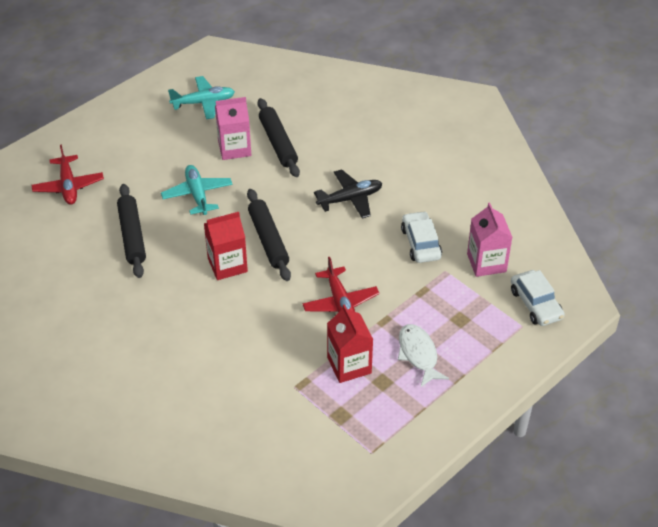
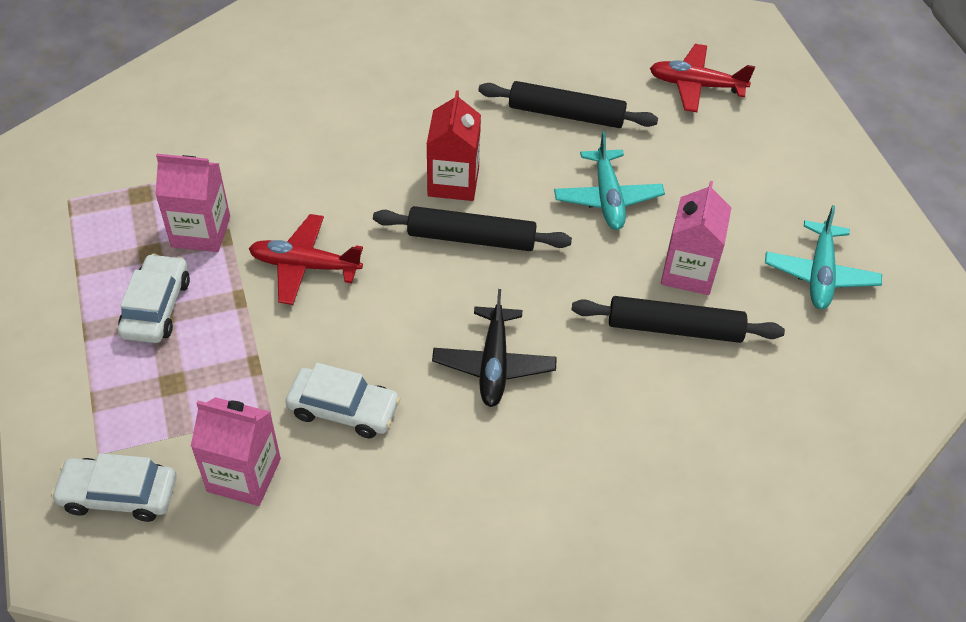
camera: 115 degrees right, 5 degrees up
turquoise plane [161,165,233,215] -> turquoise plane turned 75 degrees clockwise [554,131,665,230]
red carton [327,304,373,383] -> pink carton [155,154,230,252]
white fish [398,324,449,387] -> white car [118,254,190,343]

